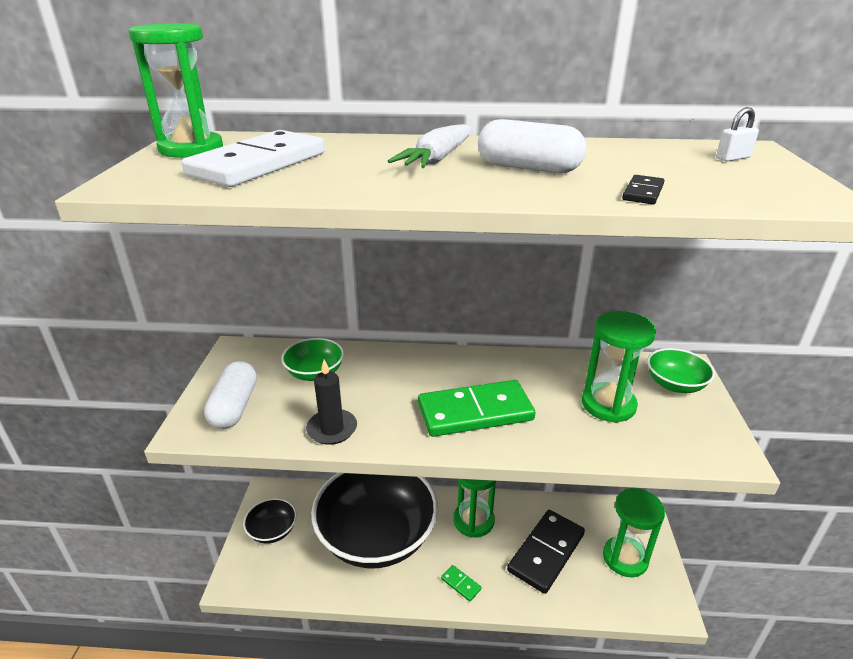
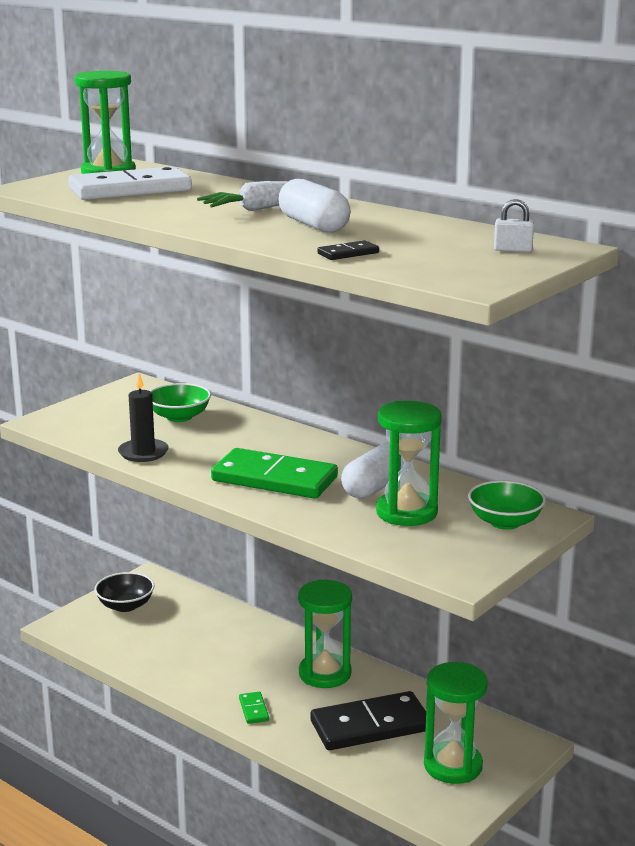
camera: 35 degrees right, 10 degrees down
white capsule [204,361,257,429] -> white capsule moved to [341,442,404,498]
black bowl [311,473,438,568] -> none

